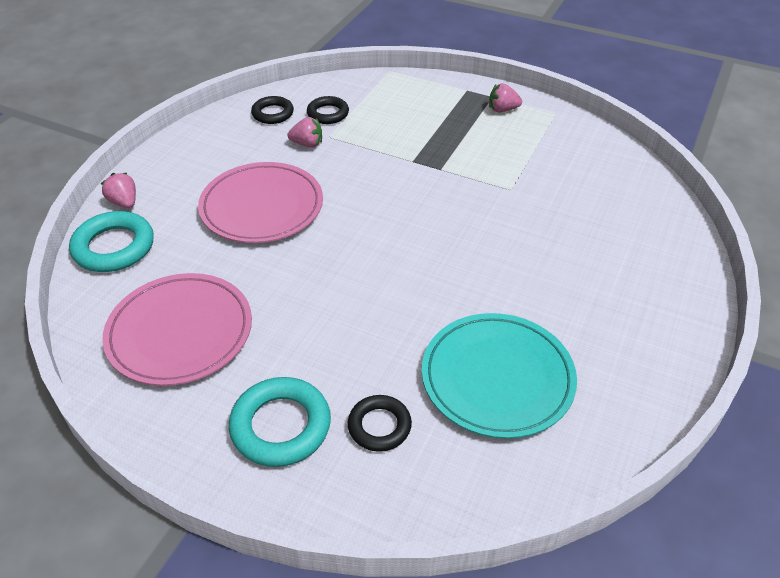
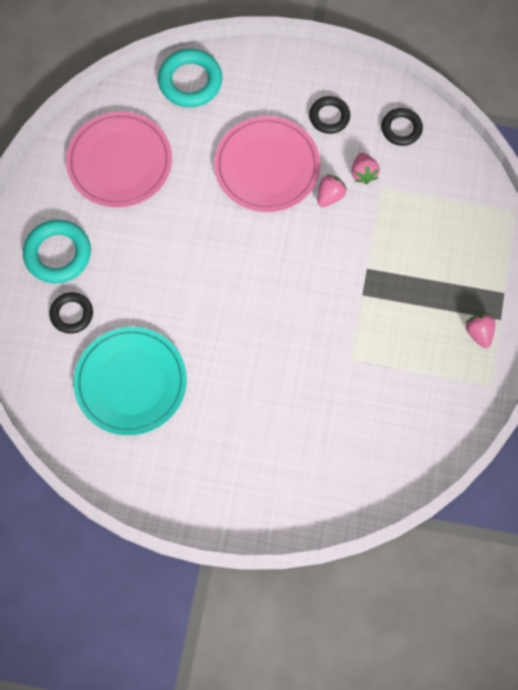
camera: 75 degrees right, 25 degrees up
pink strawberry [101,173,136,208] -> pink strawberry moved to [318,174,347,207]
black ring [307,96,349,124] -> black ring moved to [309,96,350,134]

